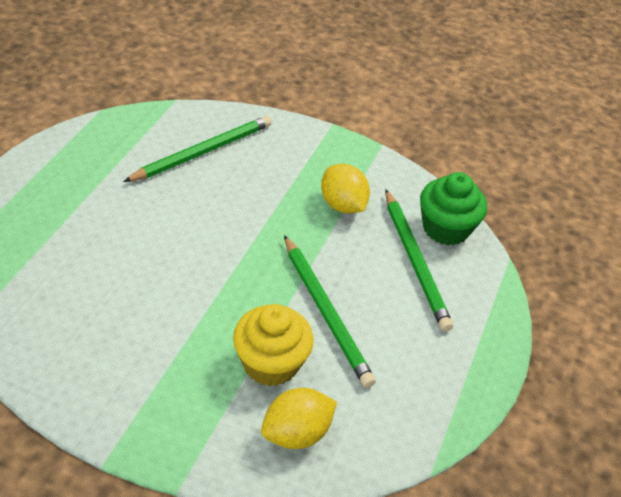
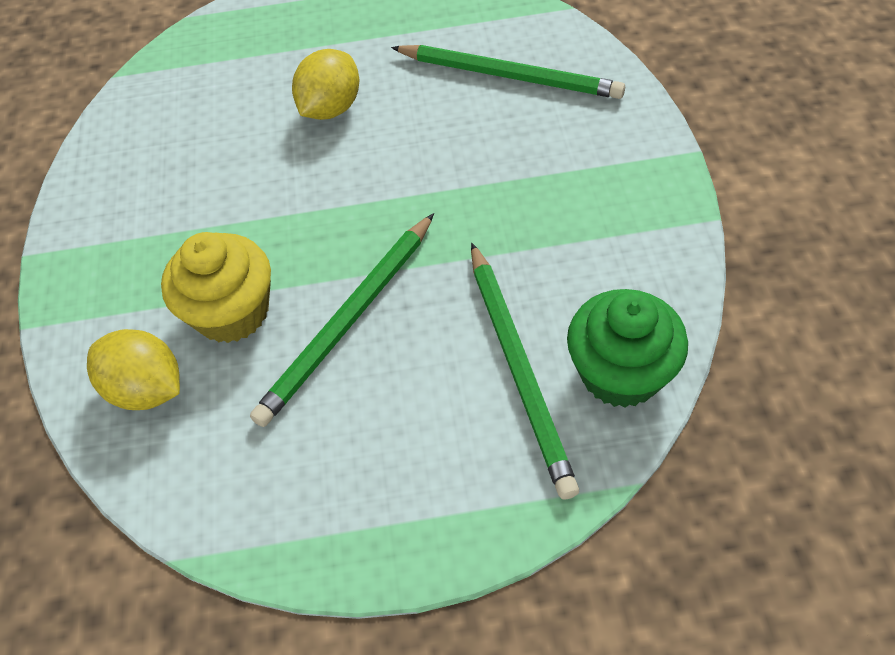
camera: 70 degrees right, 10 degrees up
yellow lemon [321,164,370,214] -> yellow lemon moved to [292,49,359,120]
green pencil [385,190,453,332] -> green pencil turned 60 degrees counterclockwise [471,243,579,500]

